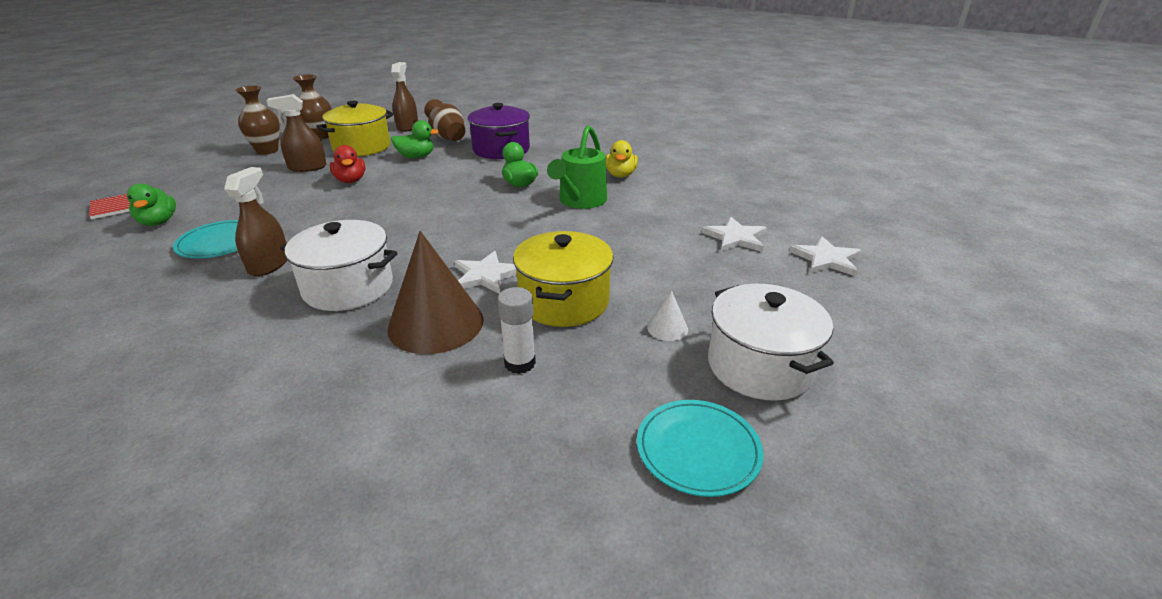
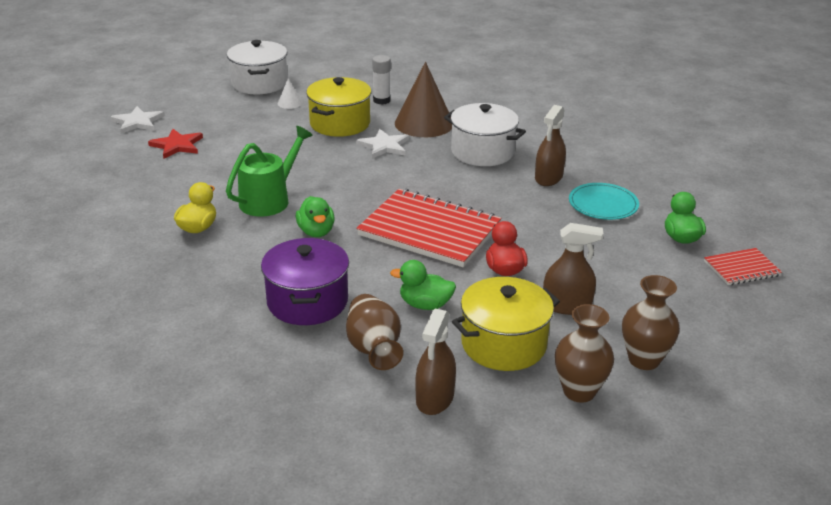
camera: 165 degrees left, 0 degrees up
turquoise plate [637,400,764,497] -> none
white star [701,217,767,252] -> red star [148,129,203,159]
none -> red notebook [356,189,502,267]

